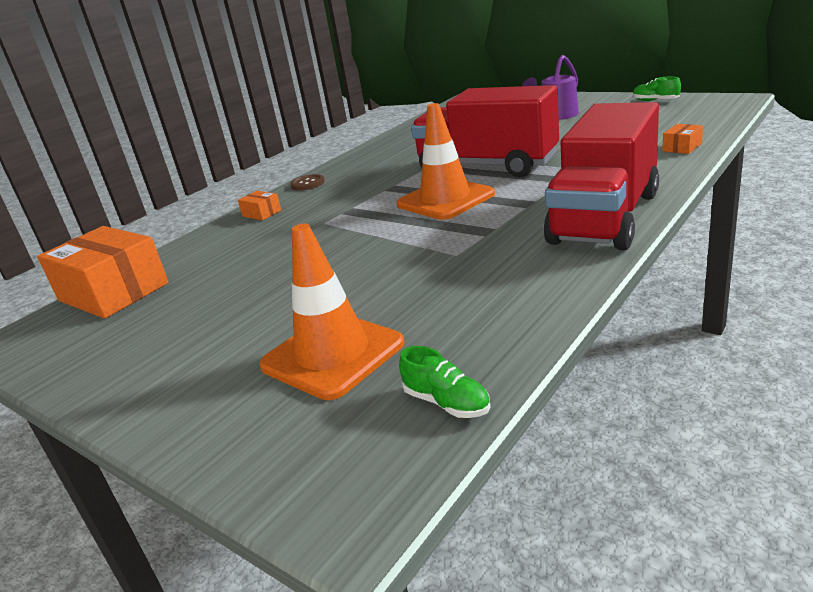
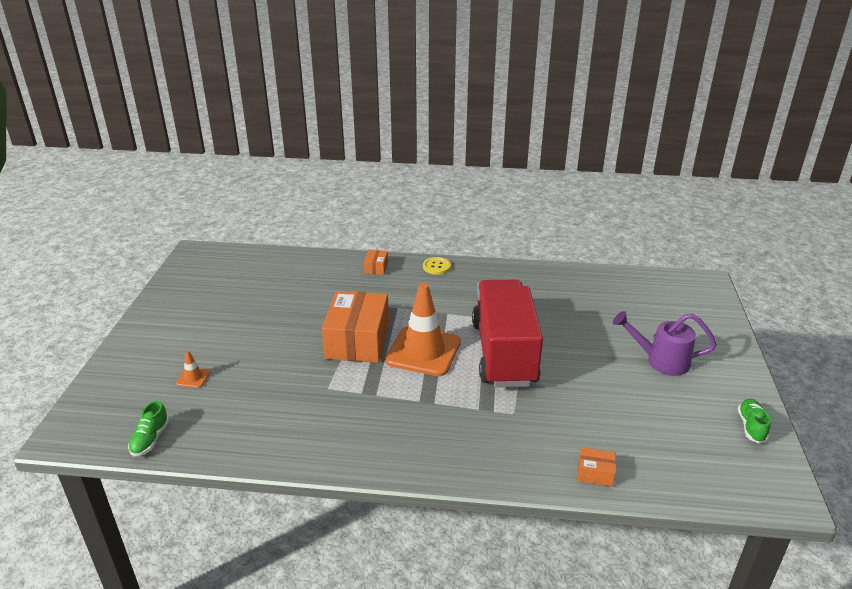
camera: 55 degrees right, 5 degrees up
orange box [37,226,169,319] -> orange box moved to [322,291,389,363]
orange traffic cone [260,224,404,400] -> orange traffic cone [176,350,211,388], size x0.41
brown button [290,174,325,191] -> yellow button [423,257,451,275]
red truck [544,102,659,250] -> none

